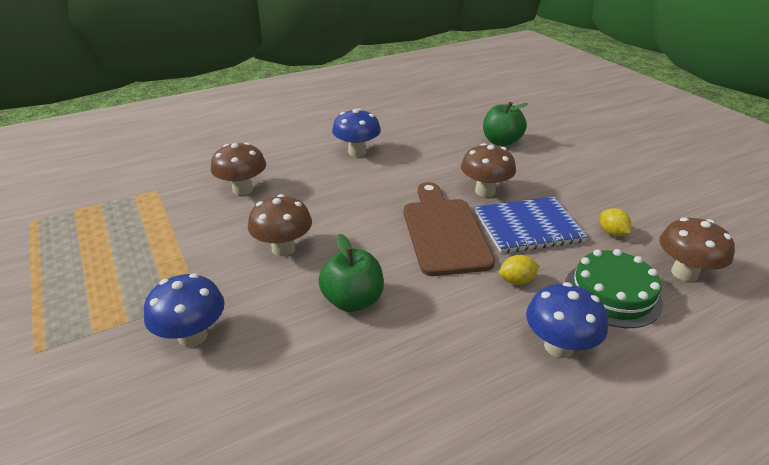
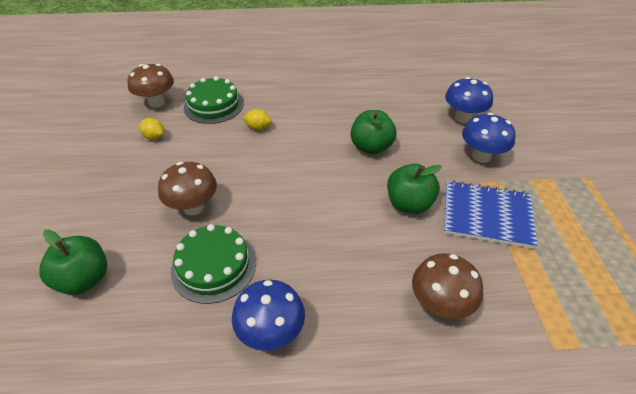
camera: 155 degrees left, 10 degrees up
brown mushroom [248,194,312,256] -> green apple [387,164,442,214]
brown cutting board [404,182,495,276] -> none
blue notebook [475,197,588,253] -> blue notebook moved to [444,180,537,249]
blue mushroom [526,282,608,358] -> blue mushroom moved to [445,77,493,123]
yellow lemon [600,208,632,237] -> yellow lemon turned 60 degrees counterclockwise [139,118,164,140]
none -> green cake [171,224,256,304]

